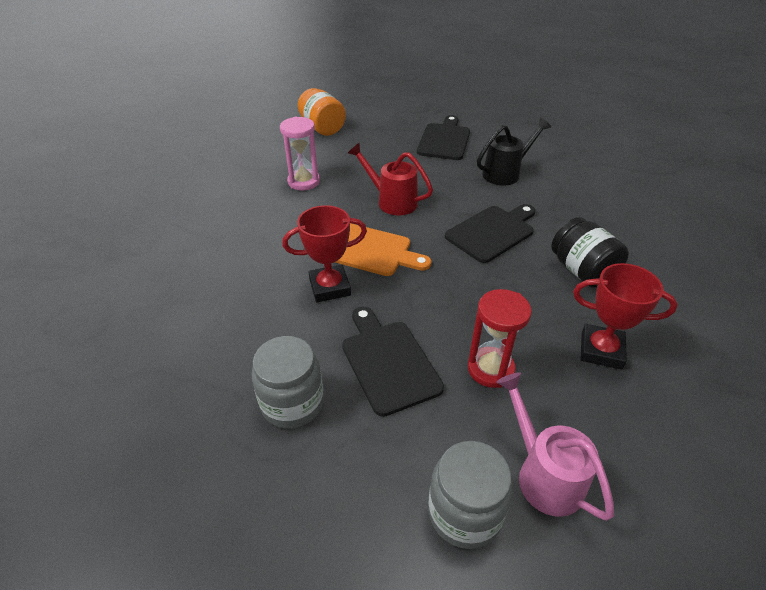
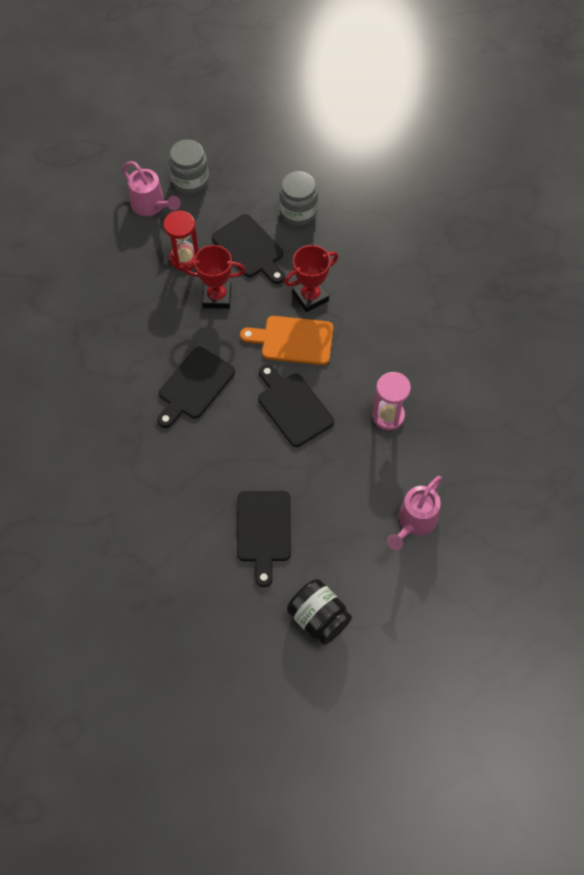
camera: 165 degrees right, 20 degrees up
orange jar [298,88,346,136] -> pink watering can [387,476,442,550]
red watering can [348,143,433,215] -> black cutting board [258,364,334,447]
black watering can [477,118,551,185] -> none
black jar [551,217,629,287] -> black jar moved to [287,579,352,645]
red trophy [573,263,678,370] -> red trophy moved to [183,245,245,309]

